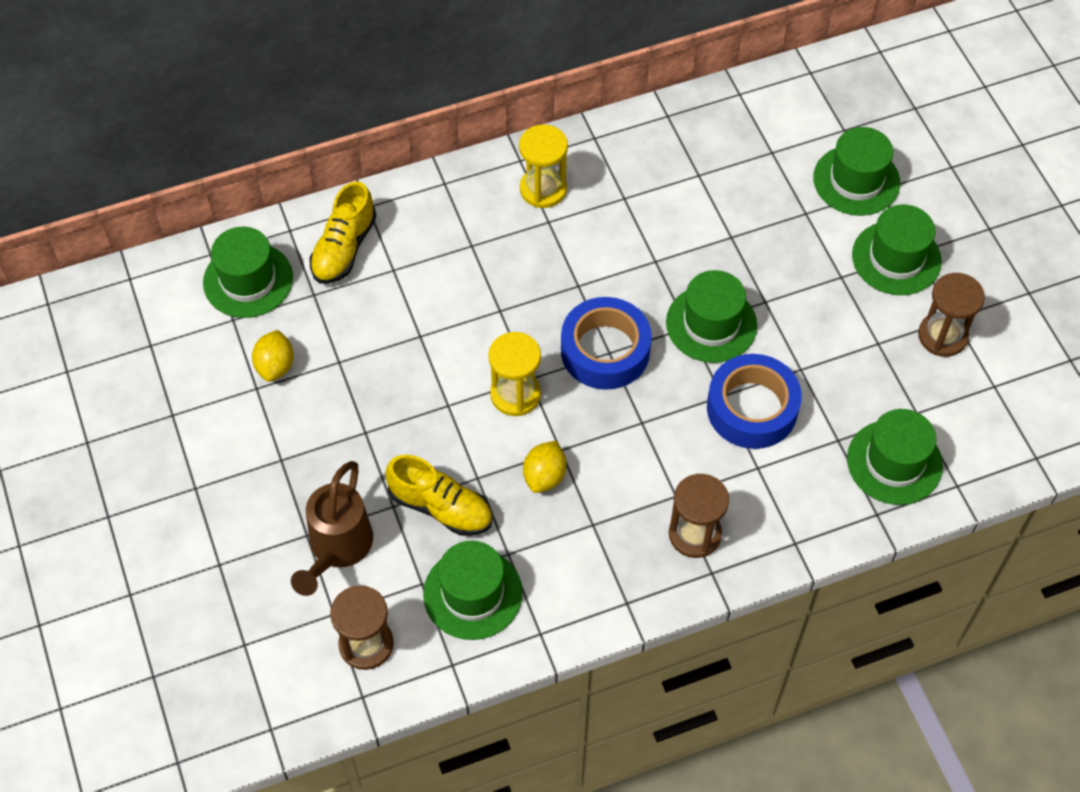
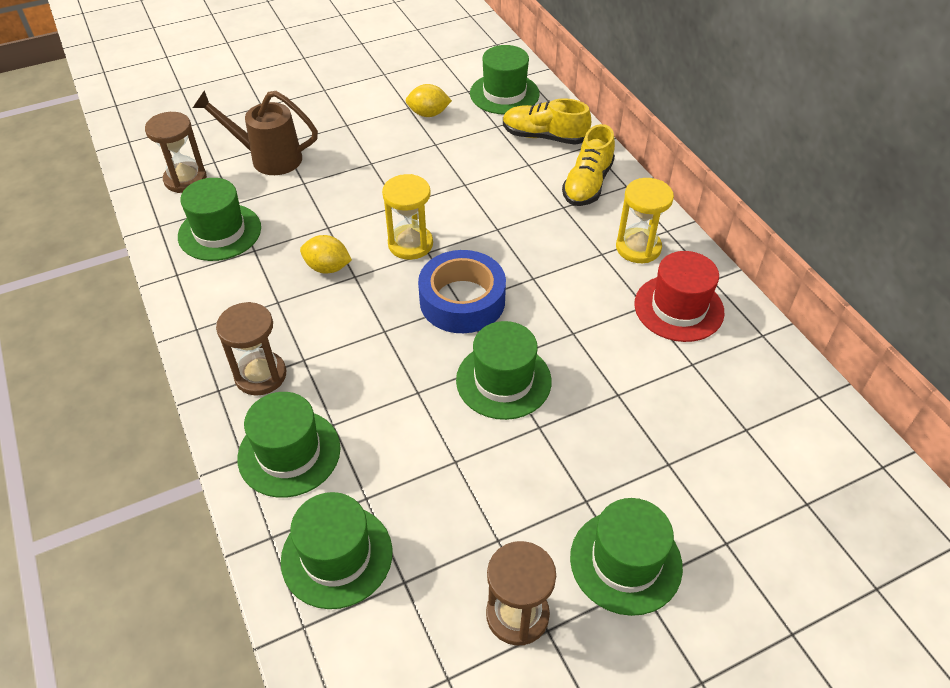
camera: 85 degrees right, 10 degrees down
yellow shoe [385,455,493,536] -> yellow shoe moved to [562,124,615,206]
blue tape [707,354,802,449] -> none
green hat [813,127,900,216] -> green hat moved to [237,392,341,498]
none -> red hat [635,251,725,342]

